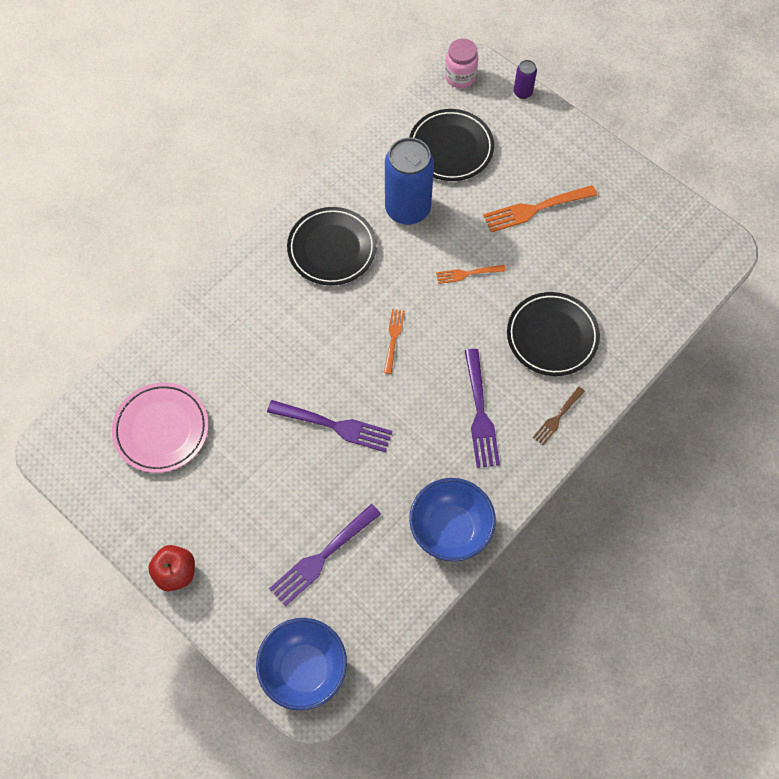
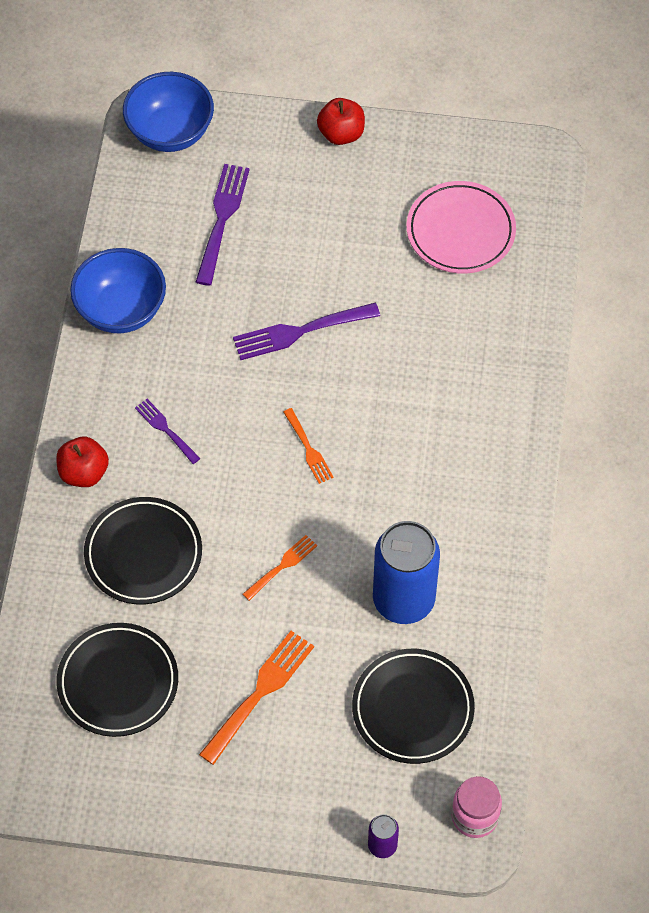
camera: 145 degrees right, 5 degrees down
black plate [287,207,377,285] -> black plate moved to [57,623,178,737]
purple fork [465,349,500,468] -> purple fork [135,399,201,464], size x0.58
brown fork [533,387,585,446] -> red apple [56,437,109,487]

